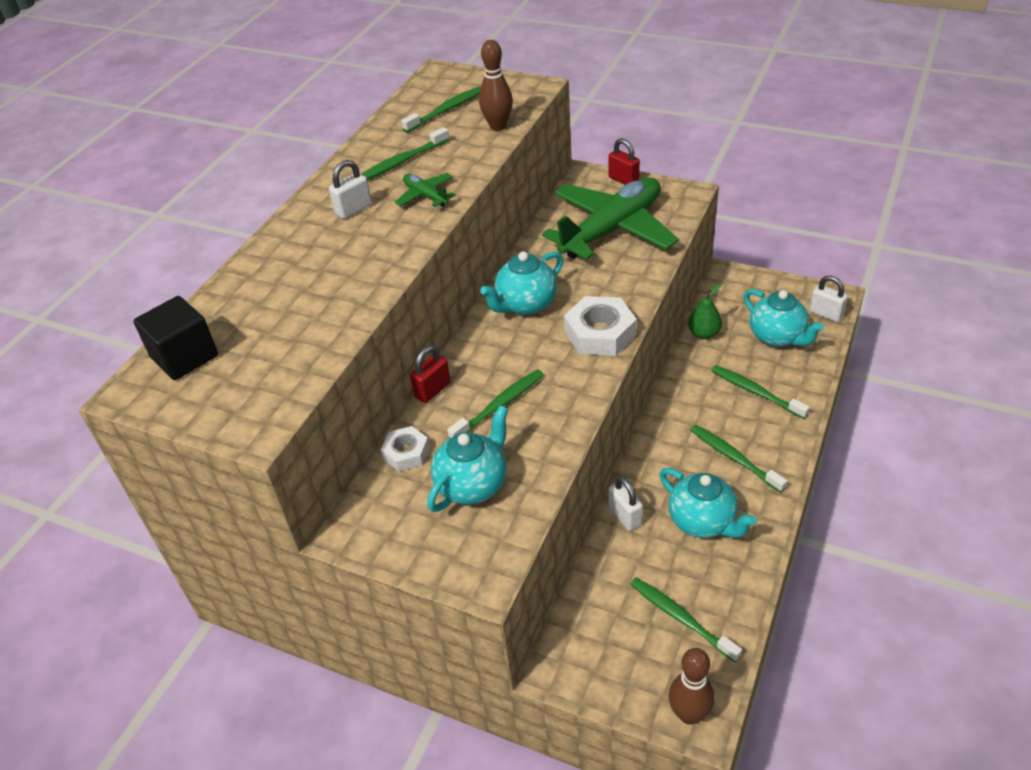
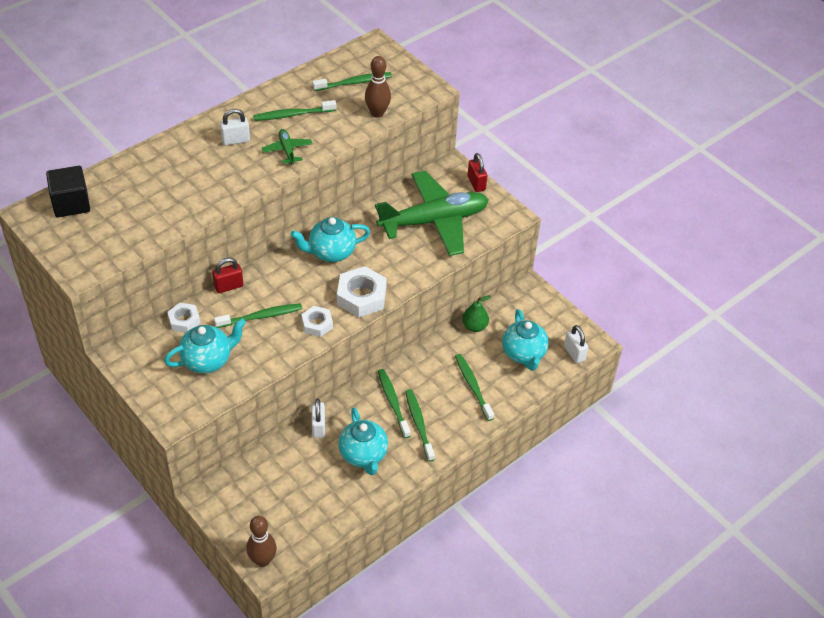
camera: 20 degrees right, 5 degrees up
green toothbrush [630,577,742,662] -> green toothbrush moved to [378,369,411,438]
none -> white nut [301,306,333,337]

